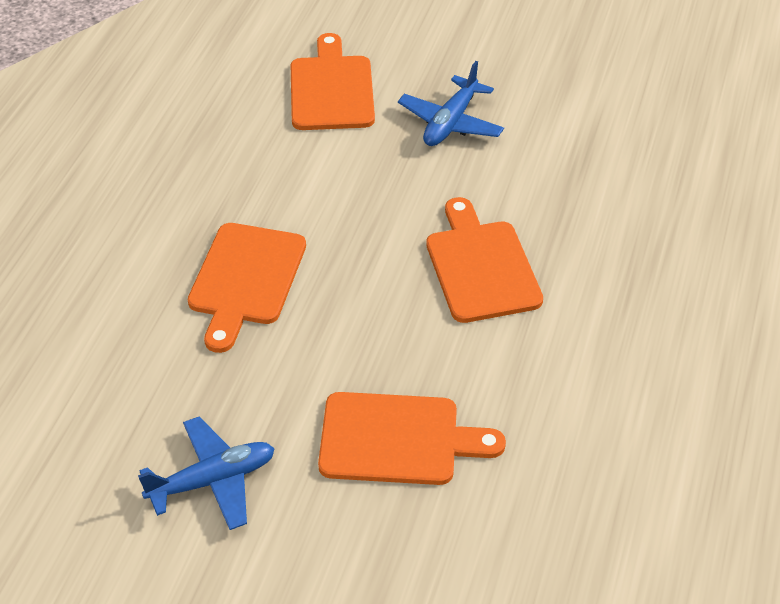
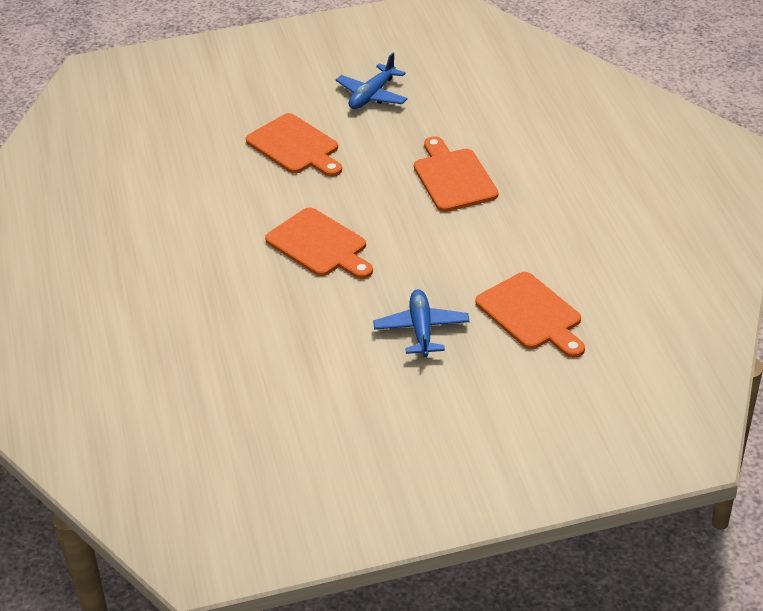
camera: 150 degrees right, 5 degrees down
orange cutting board [318,392,506,485] -> orange cutting board turned 105 degrees counterclockwise [246,113,342,177]

